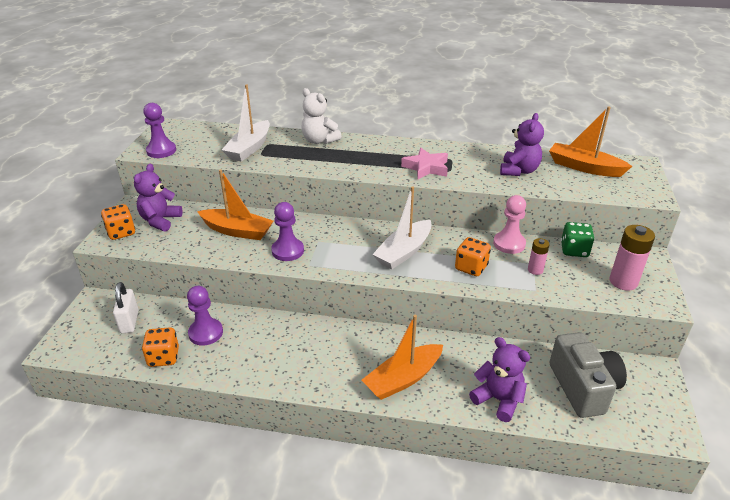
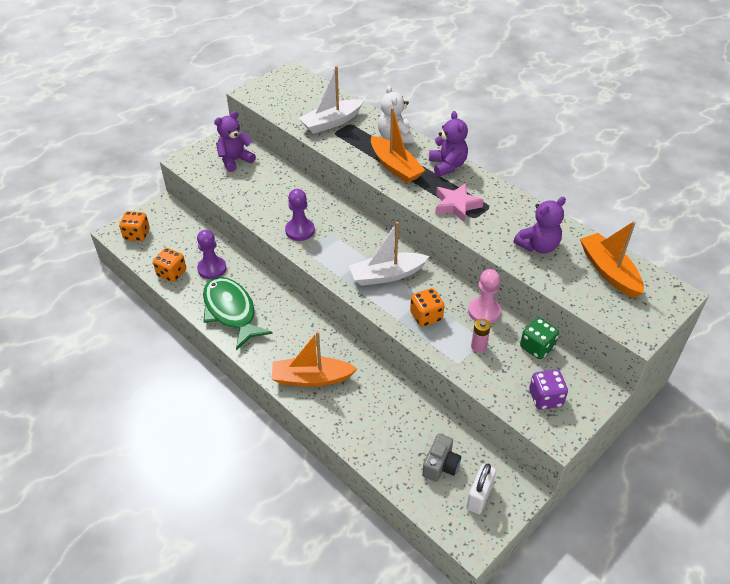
camera: 35 degrees right, 10 degrees up
orange dice [101,204,135,240] -> orange dice moved to [119,211,149,241]
white padlock [113,282,138,334] -> white padlock moved to [466,464,496,514]
purple pawn [143,103,176,158] -> none
orange boat [197,169,273,240] -> orange boat moved to [371,107,426,183]
purple teddy bear [469,337,530,422] -> purple teddy bear moved to [429,111,468,177]
grey camera [550,332,627,418] -> grey camera [422,433,461,482], size x0.59
pink battery [609,225,655,291] -> purple dice [529,369,568,410]
none -> green fish [203,277,273,350]

